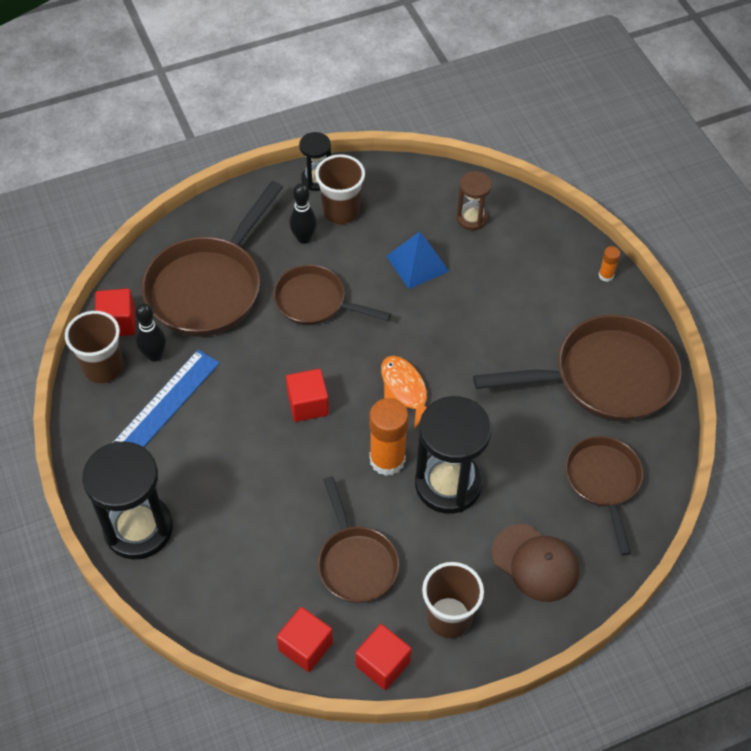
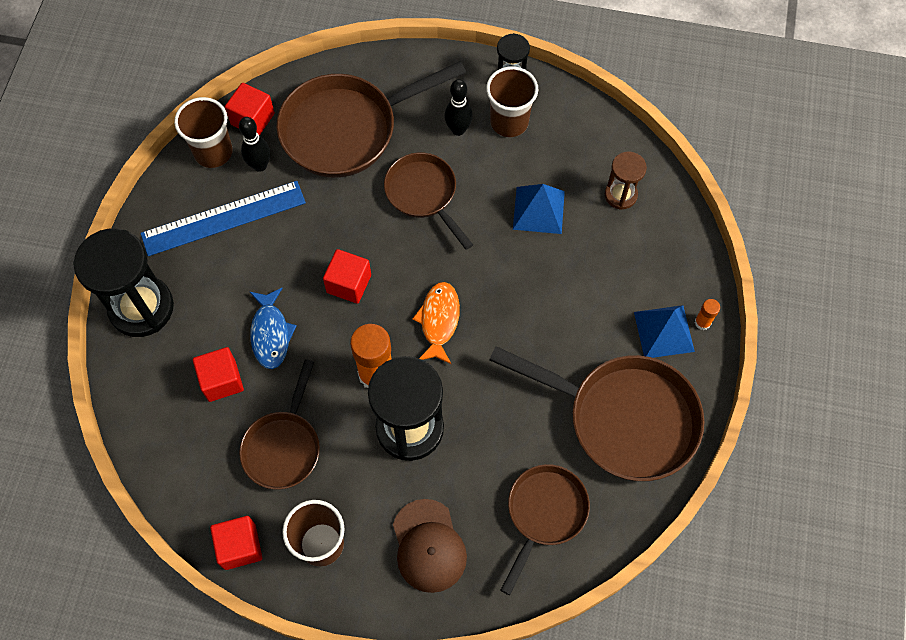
camera: 35 degrees right, 10 degrees up
red cube [277,607,333,672] -> red cube moved to [193,347,244,402]
none -> blue fish [250,288,297,369]
none -> blue pyramid [634,305,695,358]

